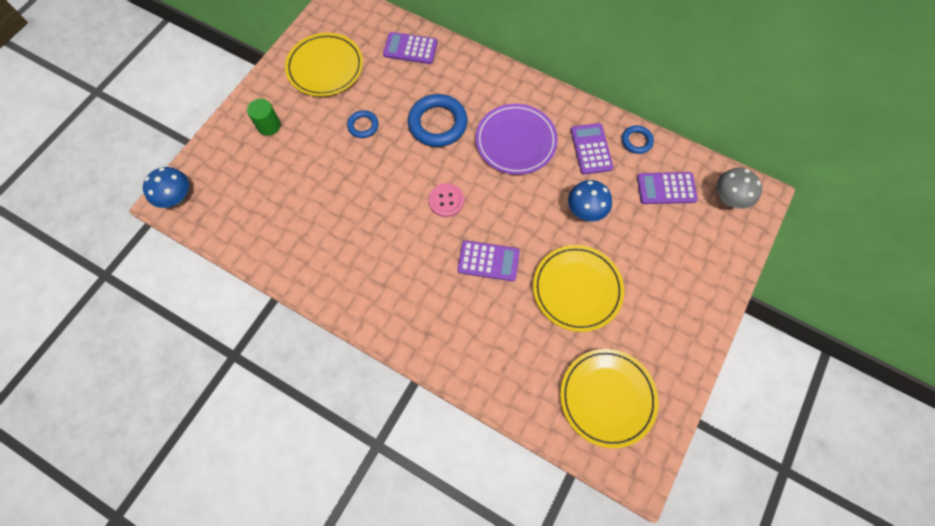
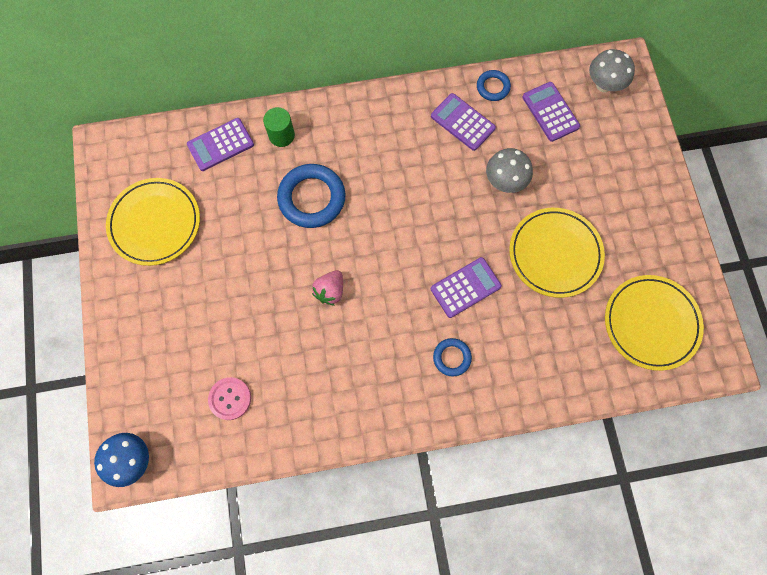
camera: 40 degrees left, 5 degrees up
green cylinder [247,99,281,136] -> green cylinder moved to [263,107,295,147]
blue ring [347,110,379,138] -> blue ring moved to [433,338,472,376]
pink button [428,183,464,217] -> pink button moved to [208,377,251,420]
purple plate [476,104,558,175] -> none
blue mushroom [568,180,612,221] -> grey mushroom [486,148,533,193]
purple calculator [637,172,698,204] -> purple calculator turned 105 degrees clockwise [522,82,580,142]
none -> pink strawberry [312,270,343,305]

